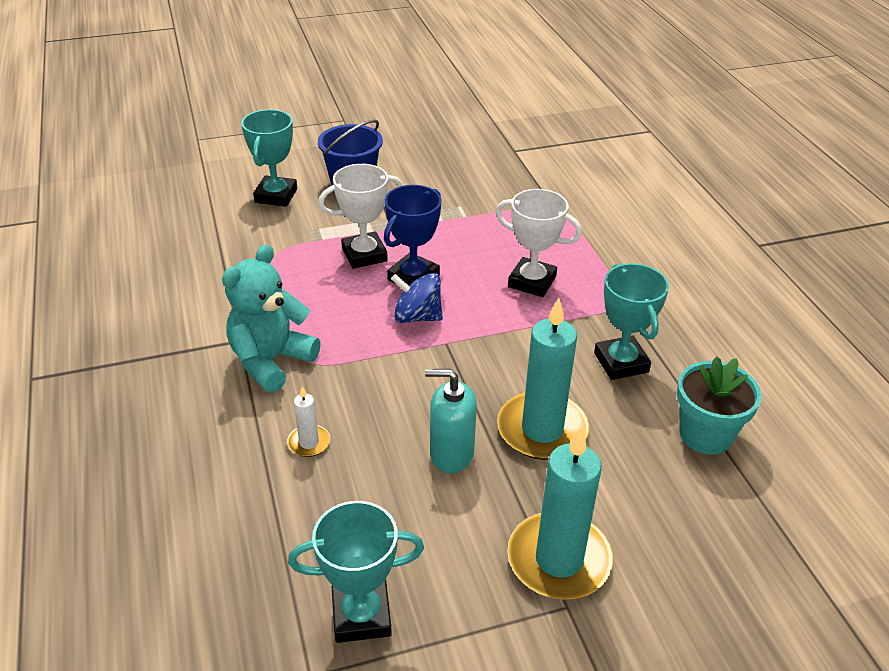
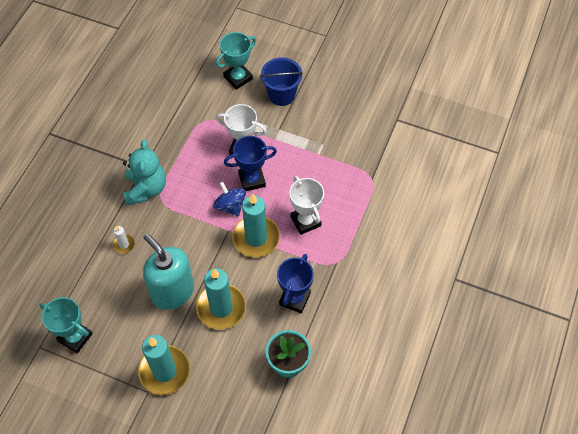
camera: 40 degrees right, 20 degrees up
turquoise teddy bear [222,245,321,393] -> turquoise teddy bear turned 105 degrees clockwise [123,140,166,205]
turquoise soap dispenser [425,369,477,473] -> turquoise soap dispenser [143,234,194,310], size x1.60
turquoise trophy [594,263,669,380] -> blue trophy [277,254,314,313]
none -> turquoise candle [232,194,280,257]

